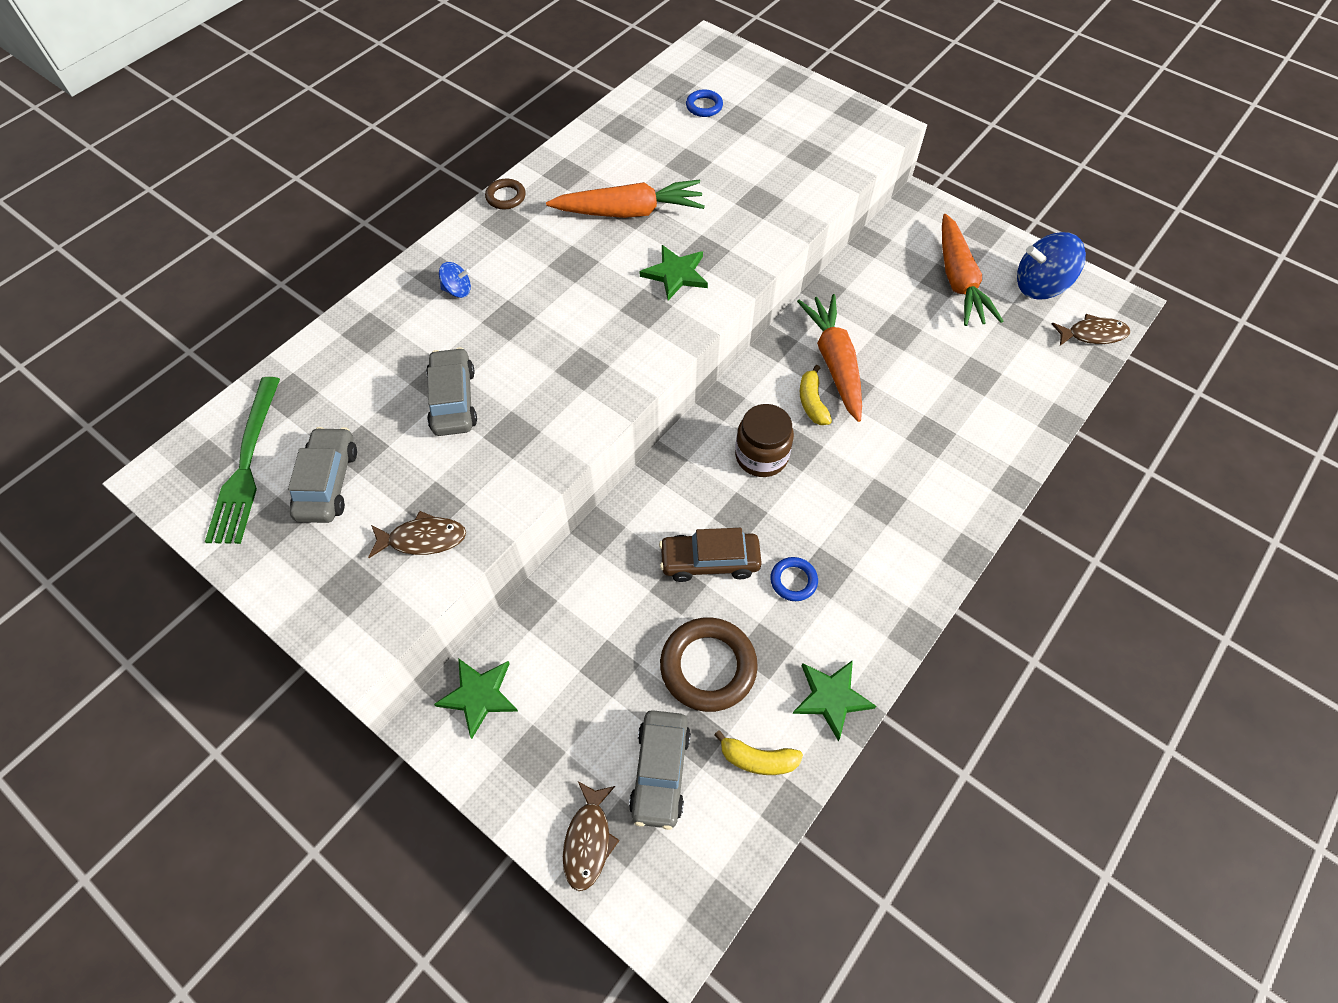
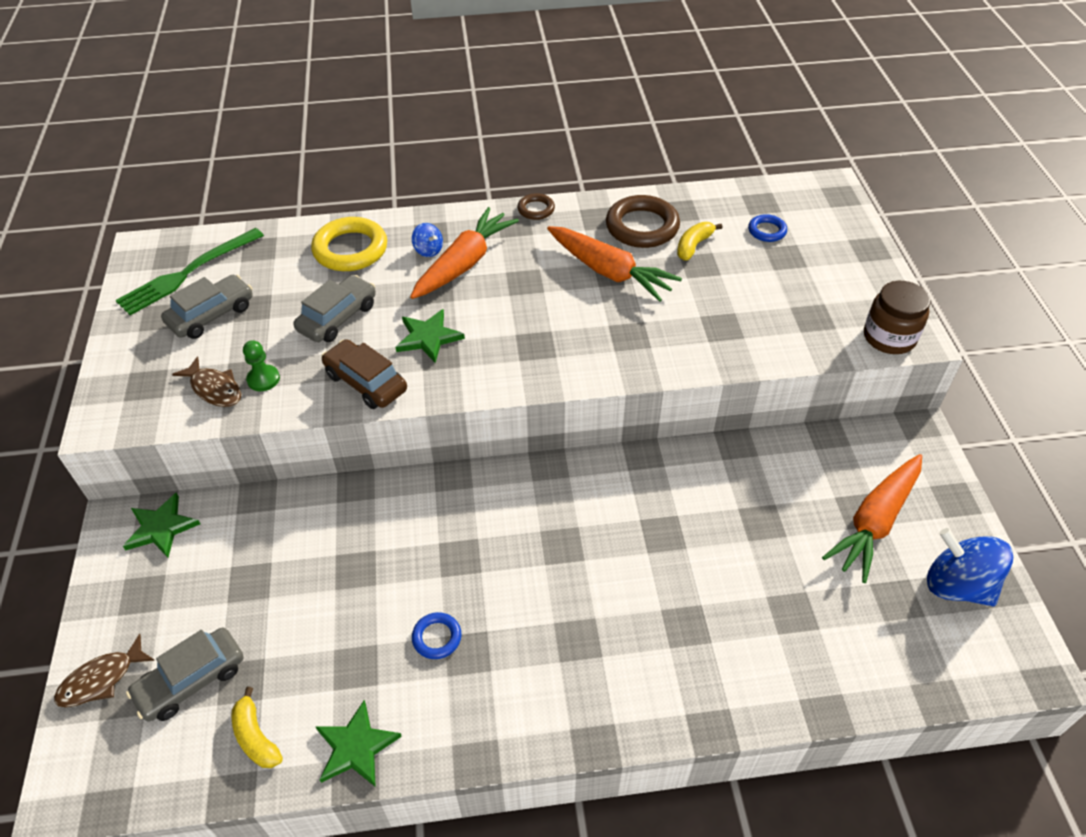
camera: 45 degrees right, 10 degrees down
green star [640,245,708,300] -> green star moved to [395,309,465,363]
brown car [659,528,762,582] -> brown car moved to [321,339,407,409]
brown ring [660,617,758,712] -> brown ring moved to [606,195,680,248]
brown jar [735,404,794,477] -> brown jar moved to [864,281,930,354]
orange carrot [797,294,862,422] -> orange carrot moved to [410,207,519,299]
yellow banana [800,365,832,425] -> yellow banana moved to [677,222,723,261]
brown fish [1052,314,1130,346] -> none
none -> green pawn [243,340,280,391]
none -> yellow ring [311,217,387,271]

